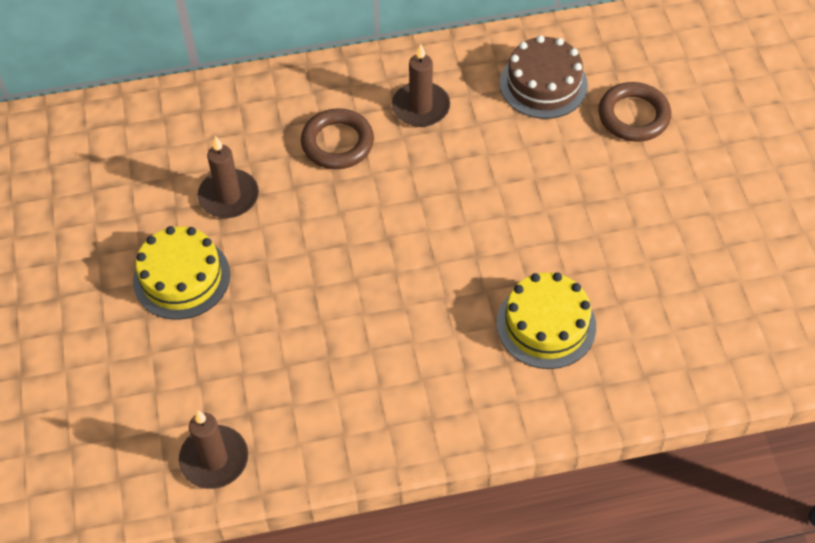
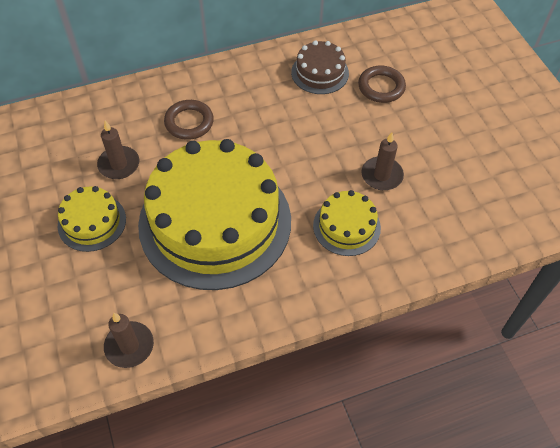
camera: 10 degrees left, 0 degrees up
brown candle [392,44,450,127] -> brown candle moved to [361,132,404,190]
none -> yellow cake [138,139,291,290]

